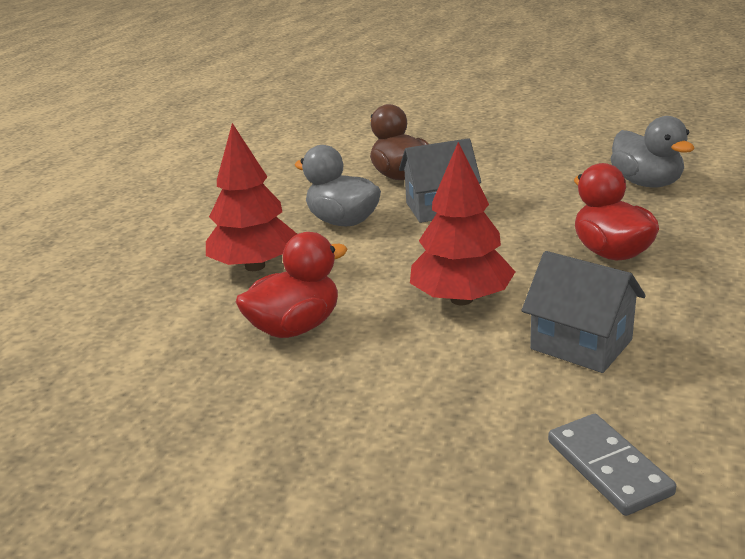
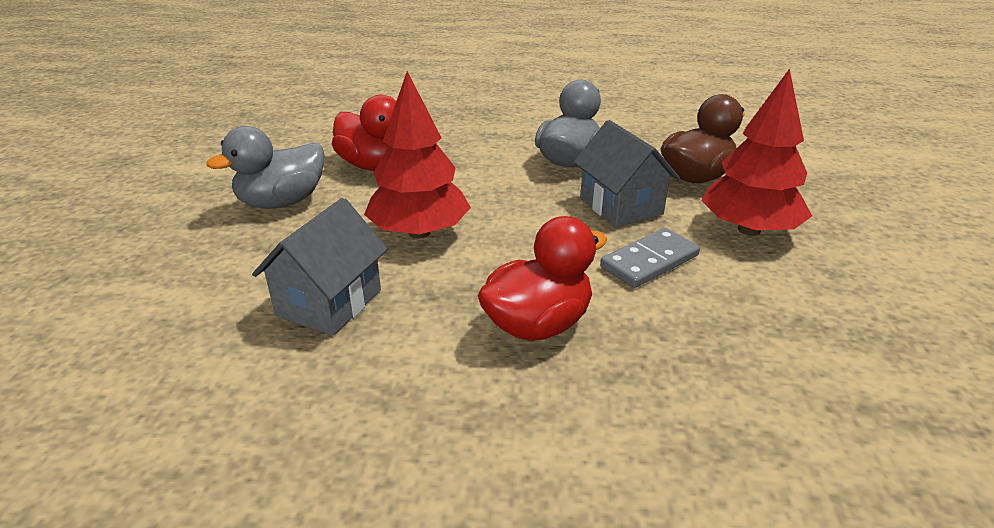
camera: 75 degrees right, 5 degrees up
red tree [206,123,297,271] -> red tree moved to [701,68,812,236]
grey domino [548,414,676,516] -> grey domino moved to [600,228,700,288]
grey duck [611,116,695,187] -> grey duck moved to [206,126,324,209]

